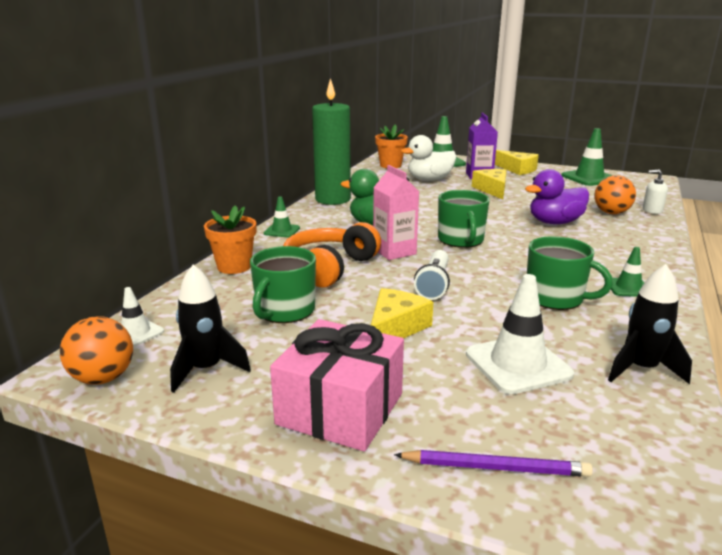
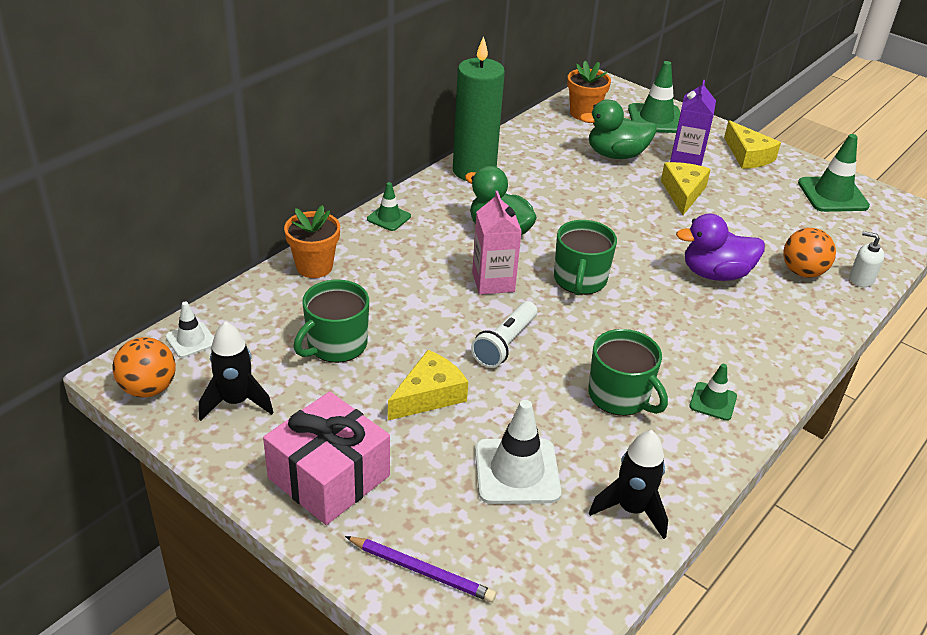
camera: 15 degrees right, 15 degrees up
orange headphones [283,222,381,288] -> none
white duck [401,135,457,181] -> green duck [580,99,657,159]

